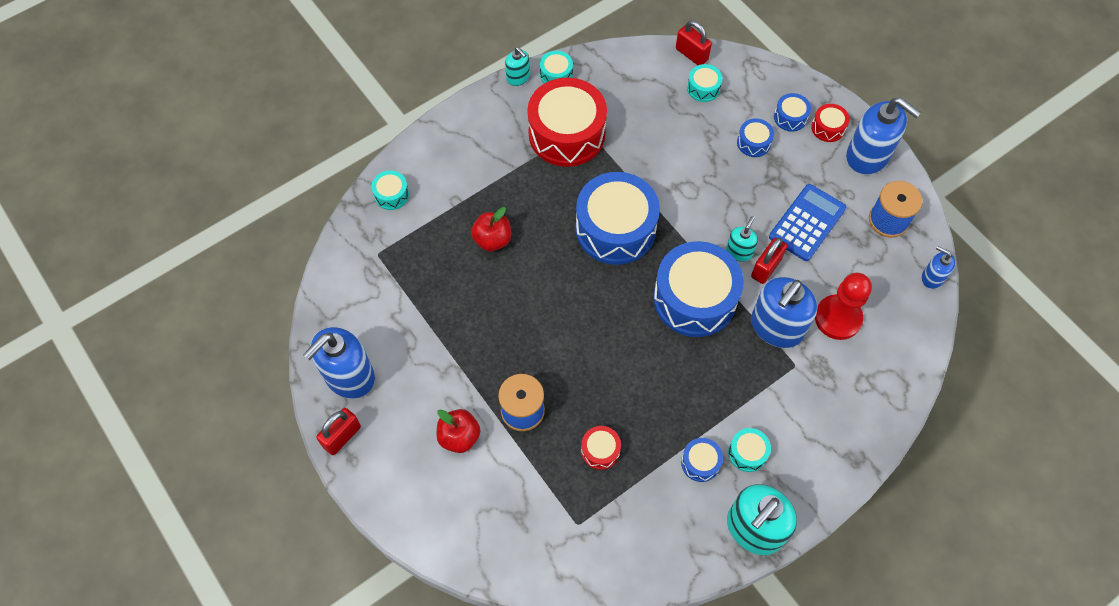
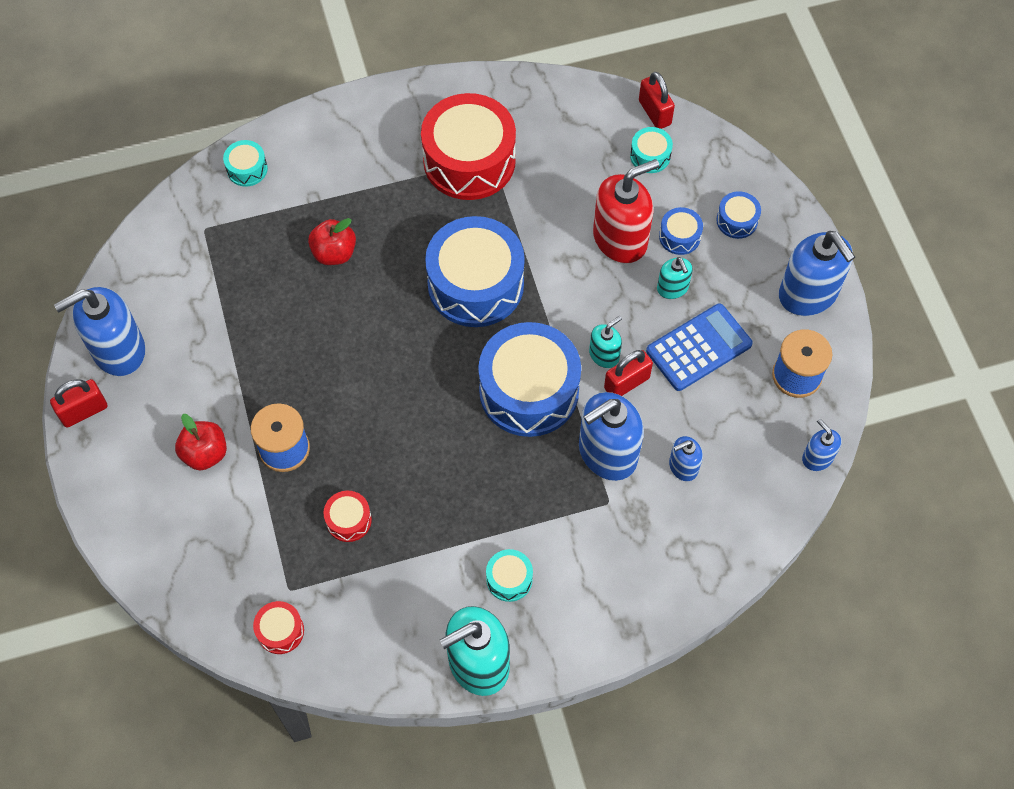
camera: 20 degrees right, 0 degrees up
turquoise soap dispenser [505,47,530,86] -> turquoise soap dispenser moved to [657,257,693,299]
turquoise drum [540,51,573,83] -> none
blue drum [681,438,723,482] -> none
red drum [811,104,850,142] -> red drum moved to [253,601,304,654]
red pawn [815,273,872,340] -> blue soap dispenser [669,436,703,481]
none -> red soap dispenser [593,159,659,264]

